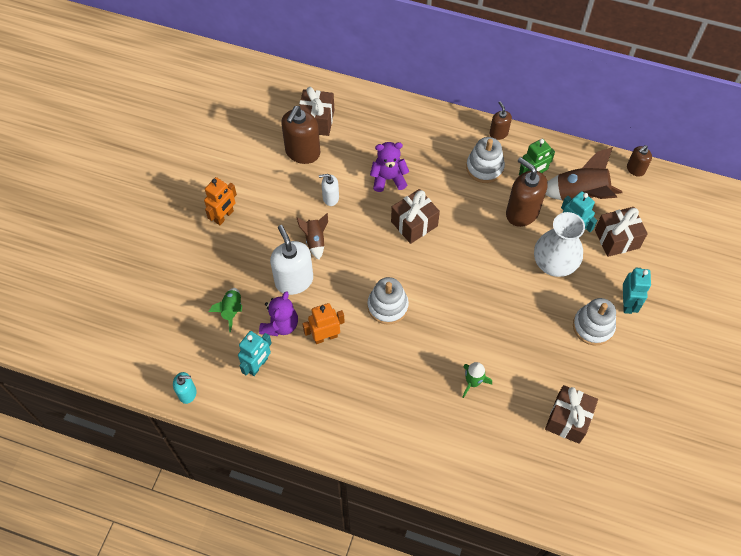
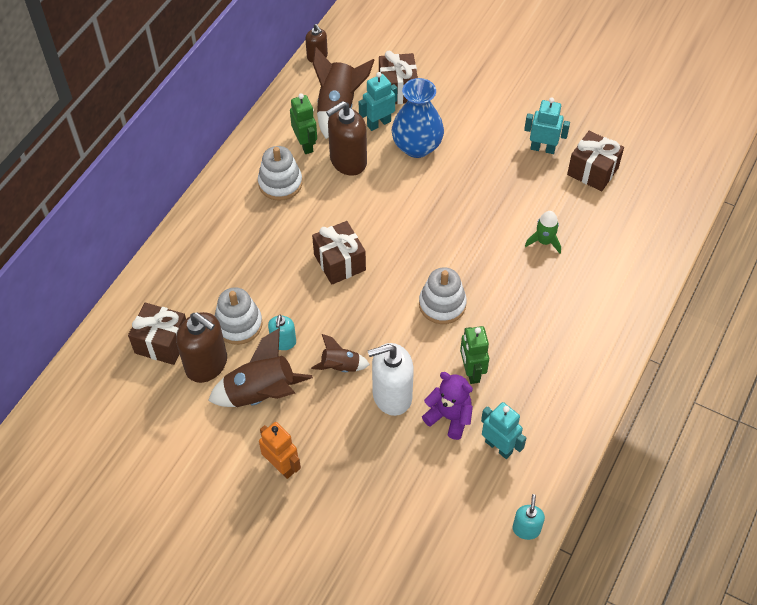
camera: 80 degrees left, 5 degrees down
green rocket [209,288,242,332] -> none
orange robot [302,303,345,344] -> green robot [460,326,489,384]
white soap dispenser [319,174,339,206] -> turquoise soap dispenser [268,315,296,350]
purple teddy bear [370,142,409,192] -> none
brown soap dispenser [490,101,512,140] -> none
white vase [534,212,585,277] -> blue vase [392,78,444,158]
white stacking toy [573,298,616,345] -> white stacking toy moved to [215,287,263,345]
turquoise robot [623,268,651,314] -> turquoise robot moved to [524,98,570,154]
none -> brown rocket [208,328,313,407]

